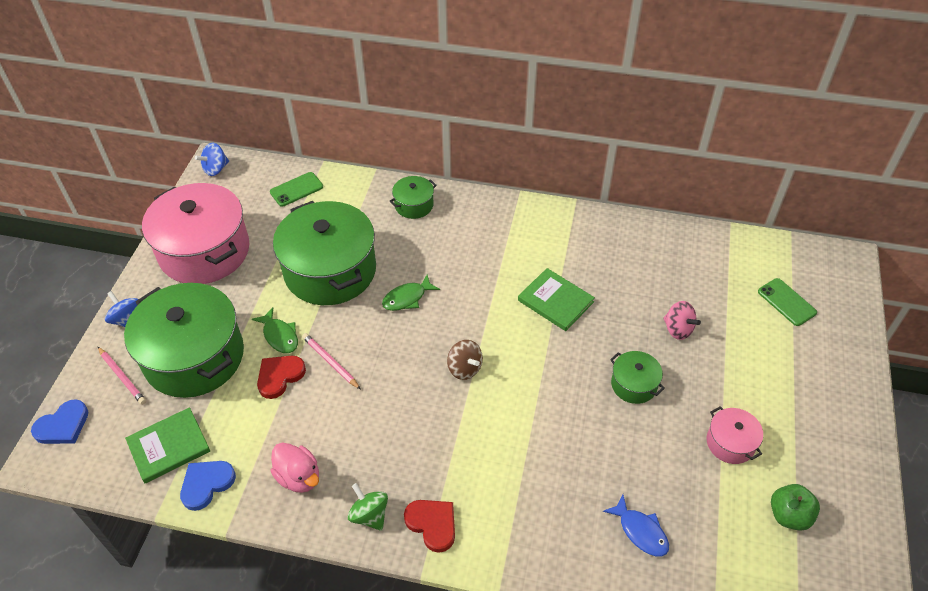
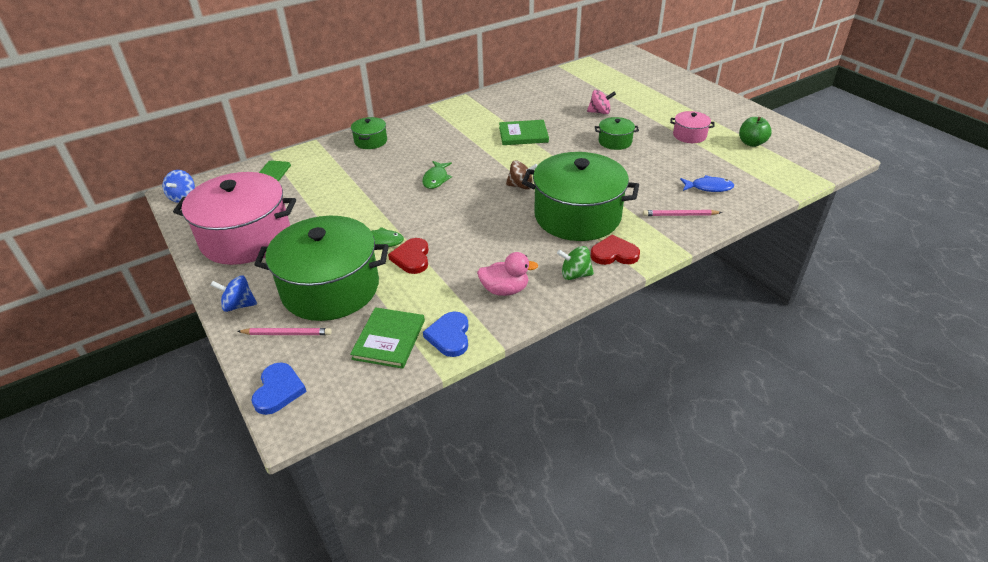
camera: 45 degrees left, 10 degrees down
green pot [273,201,376,305] -> green pot moved to [522,152,639,241]
pink pencil [302,333,361,389] -> pink pencil moved to [643,210,722,216]
green phone [758,278,817,326] -> none

